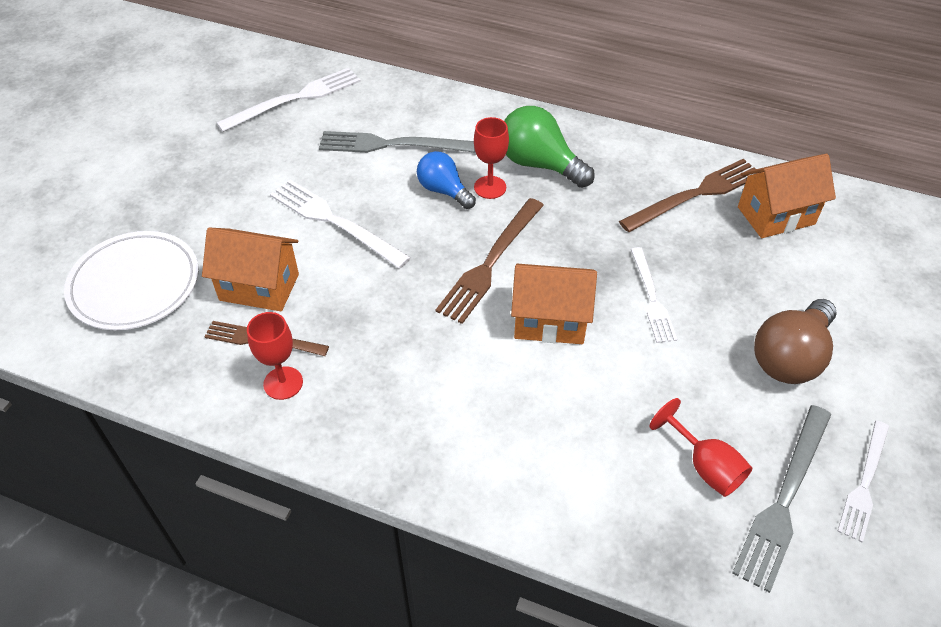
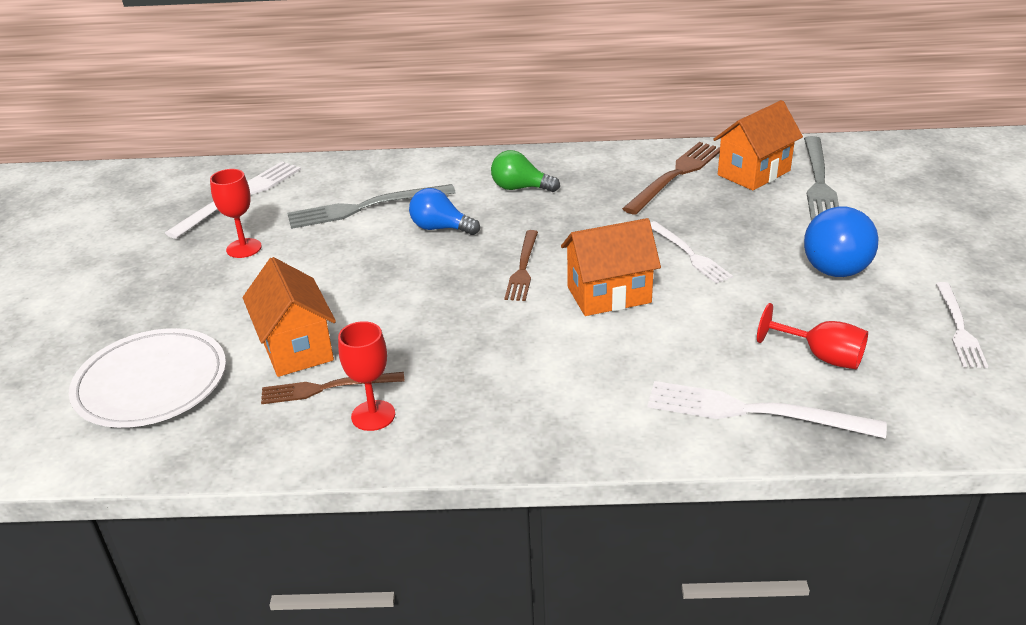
camera: 20 degrees left, 15 degrees down
orange house [202,227,299,311] -> orange house turned 75 degrees clockwise [243,257,336,377]
white fork [270,180,411,268] -> white fork moved to [648,381,887,438]
brown fork [435,198,544,324] -> brown fork [504,230,538,301], size x0.66
red goblet [474,117,509,199] -> red goblet moved to [210,169,262,258]
green light bulb [504,106,595,188] -> green light bulb [491,150,560,192], size x0.66
grey fork [732,405,831,593] -> grey fork moved to [804,136,839,220]
brown light bulb [754,299,837,384] -> blue light bulb [804,207,879,277]

